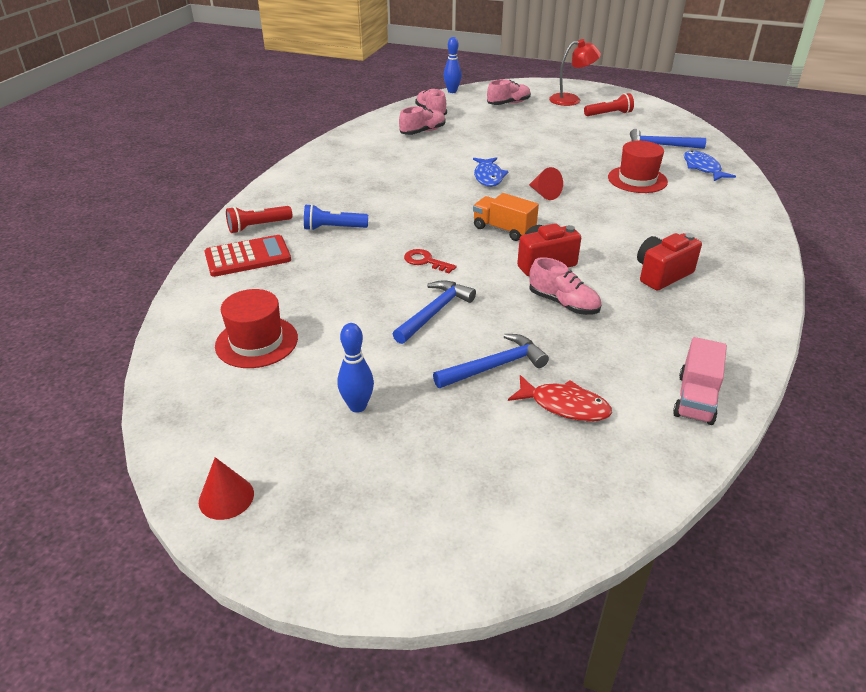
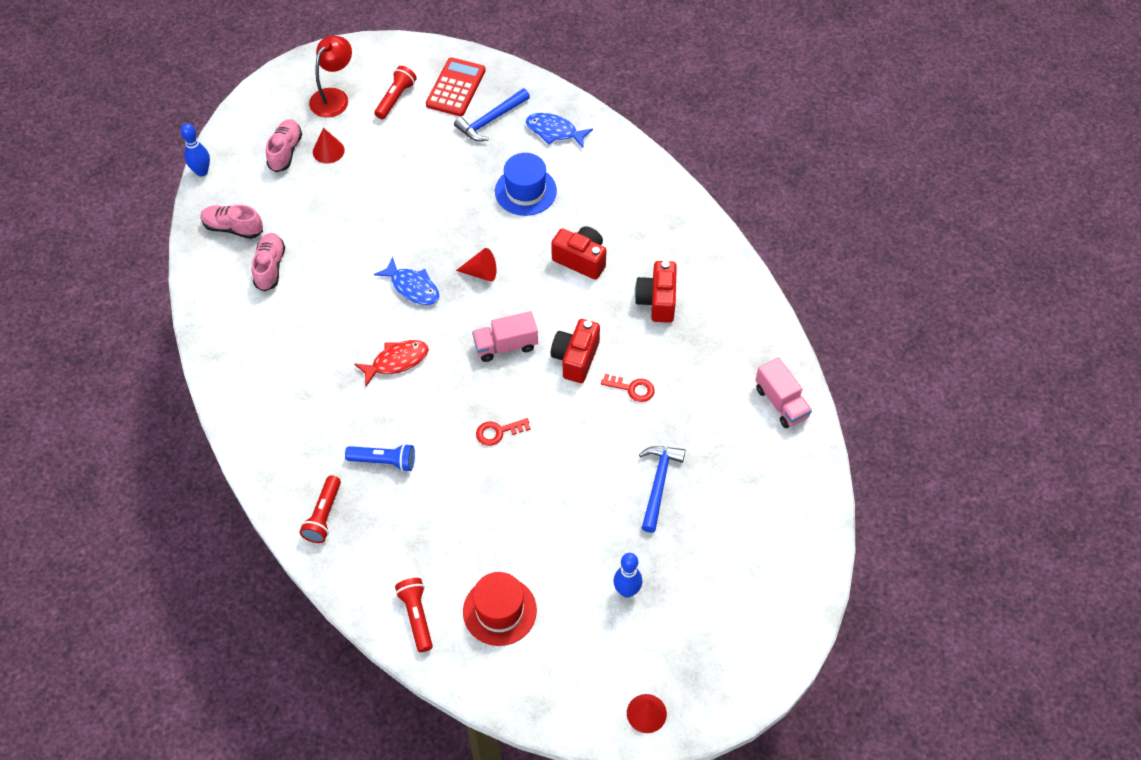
camera: 50 degrees left, 20 degrees up
red calculator [204,235,291,277] -> red calculator moved to [426,57,486,116]
blue flashlight [304,204,368,231] -> blue flashlight turned 120 degrees counterclockwise [345,444,415,472]
blue hammer [393,280,476,344] -> none
orange truck [473,193,539,241] -> pink truck [472,311,538,362]
red fish [508,375,612,421] -> red fish moved to [354,340,429,386]
pink shoe [529,257,601,315] -> red key [601,374,655,402]
red hat [608,141,668,193] -> blue hat [495,153,557,216]
none -> red cone [313,128,345,164]
none -> red flashlight [395,578,433,652]
none -> red camera [551,226,606,280]

